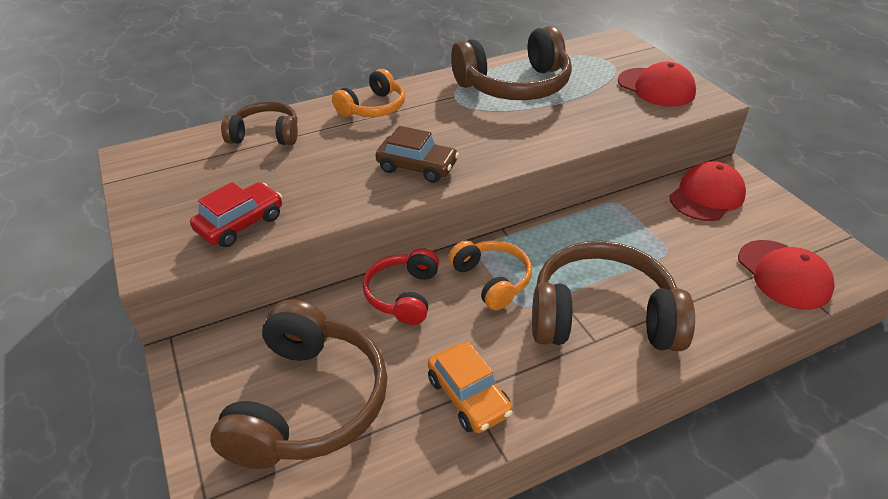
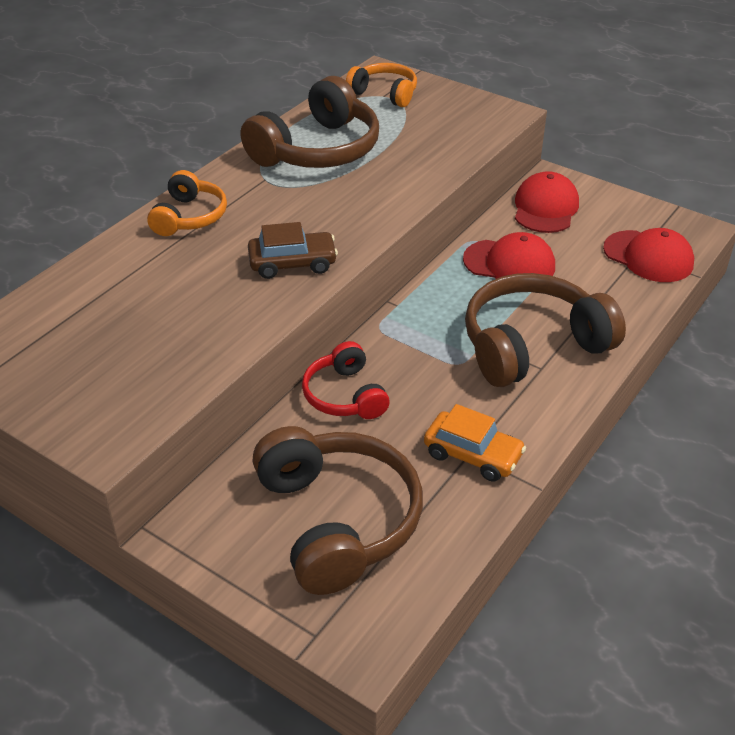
camera: 30 degrees left, 0 degrees up
red car [190,182,282,247] -> none
brown headphones [221,101,298,145] -> none
orange headphones [449,240,532,310] -> orange headphones moved to [346,63,417,107]
red cap [618,62,696,107] -> red cap moved to [463,232,555,279]

